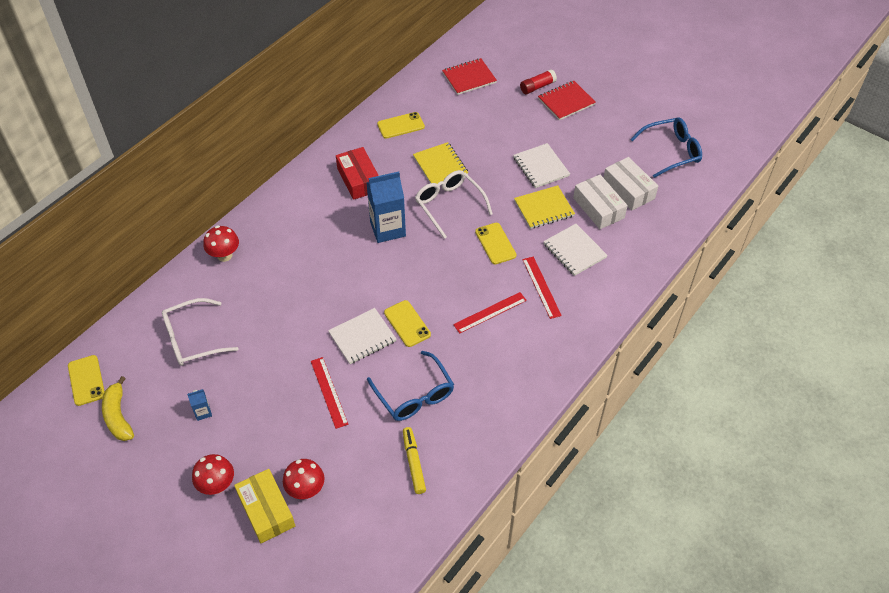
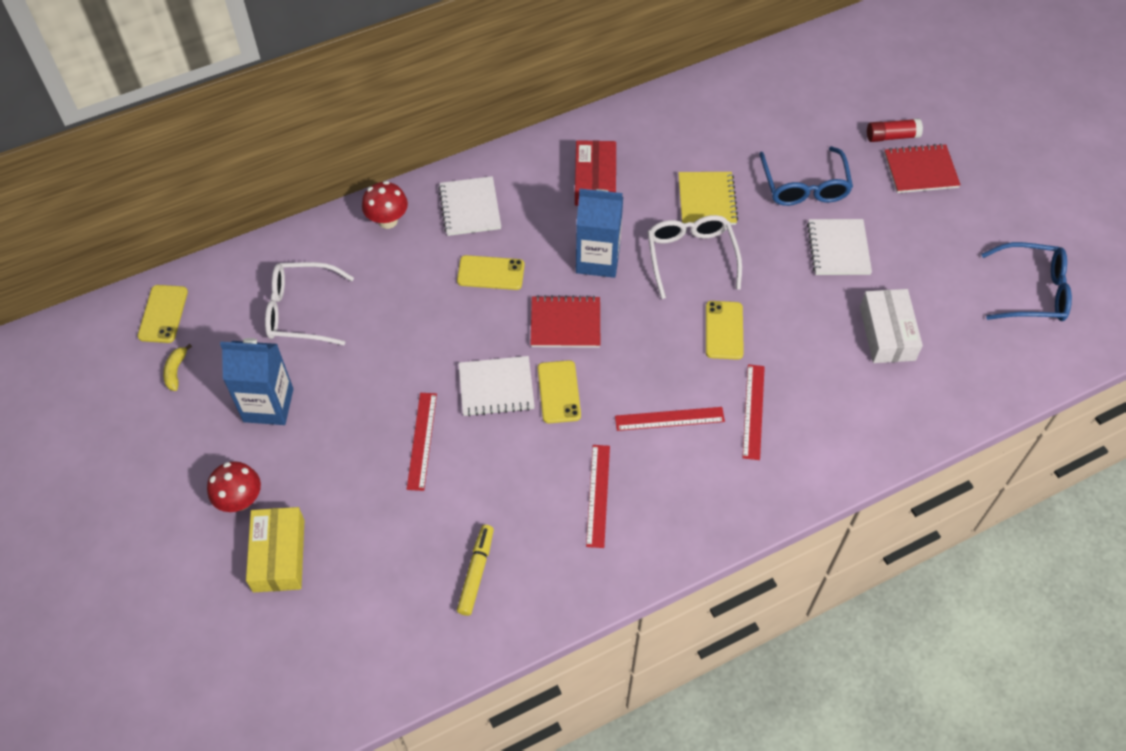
camera: 25 degrees right, 5 degrees up
yellow banana [102,376,134,441] -> yellow banana [163,344,192,391], size x0.59
blue carton [187,389,212,421] -> blue carton [220,338,293,425], size x2.23
red mushroom [283,459,325,499] -> none
blue glasses [367,351,454,421] -> blue glasses moved to [759,146,853,206]
yellow phone [377,112,425,139] -> yellow phone moved to [457,255,525,290]
red notebook [442,58,497,95] -> red notebook moved to [530,295,600,348]
yellow notebook [514,185,575,229] -> none
white notebook [543,224,608,276] -> white notebook moved to [438,176,501,236]
white box [603,157,658,211] -> none
none -> red ruler [586,445,610,548]

